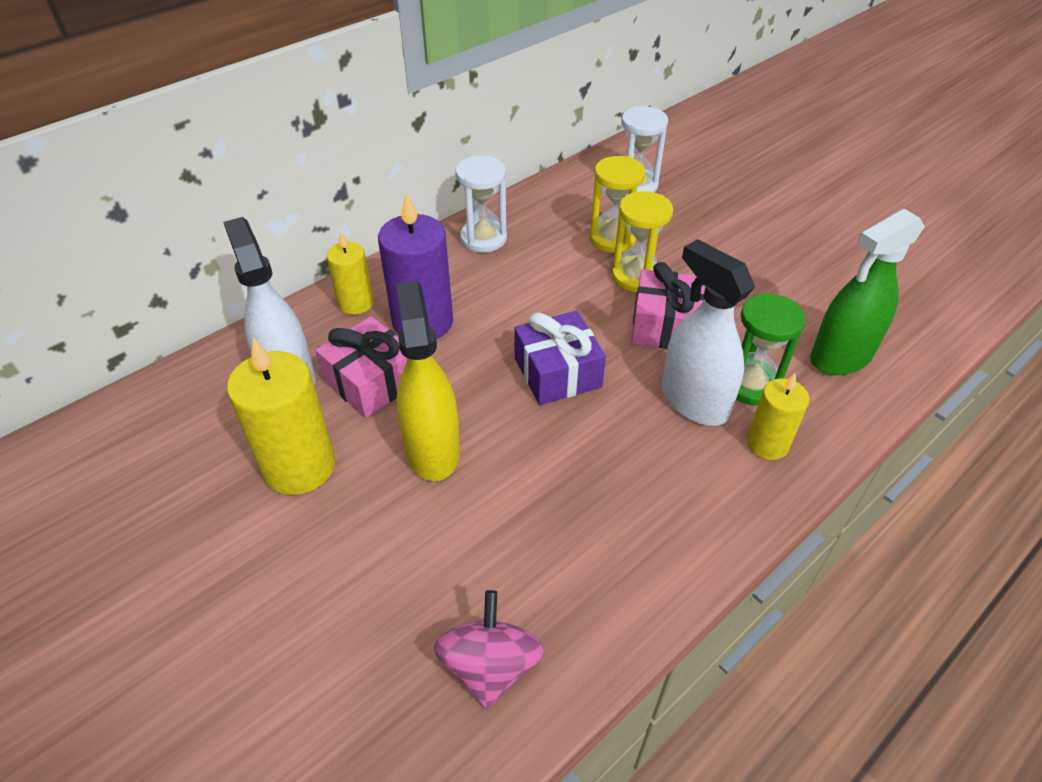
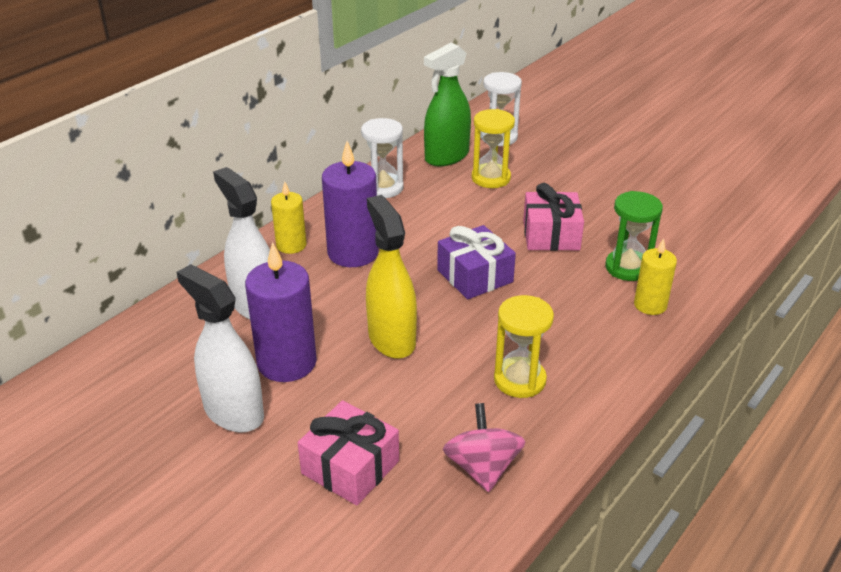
camera: 10 degrees left, 10 degrees down
yellow candle [227,338,335,495] -> purple candle [245,242,317,382]
pink gift [315,316,407,418] -> pink gift moved to [298,400,399,506]
yellow hourglass [612,191,673,292] -> yellow hourglass moved to [494,295,554,398]
white spray bottle [662,239,755,426] -> white spray bottle moved to [177,264,264,432]
green spray bottle [810,209,925,375] -> green spray bottle moved to [424,43,471,166]

